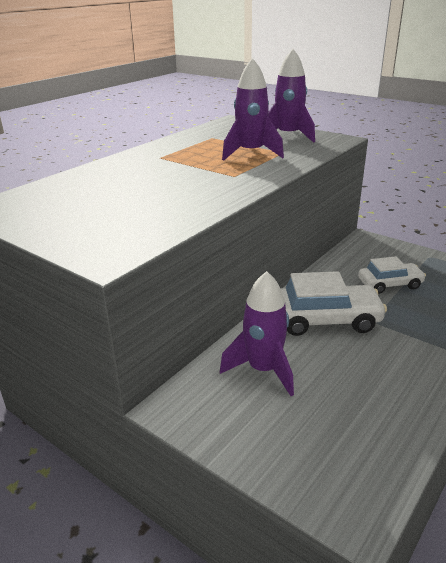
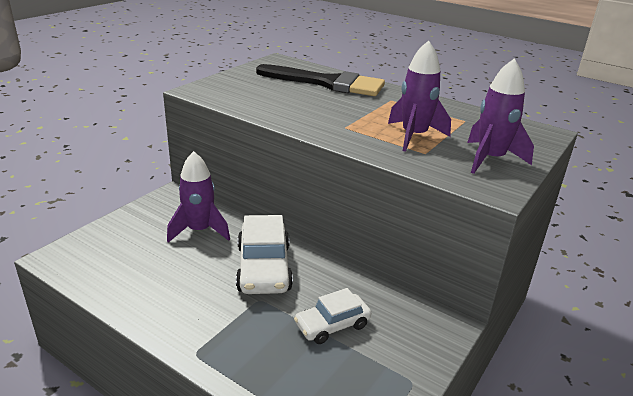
camera: 85 degrees right, 0 degrees up
white car [358,256,426,294] -> white car turned 75 degrees clockwise [294,288,371,344]
none -> black brush [256,64,385,96]

